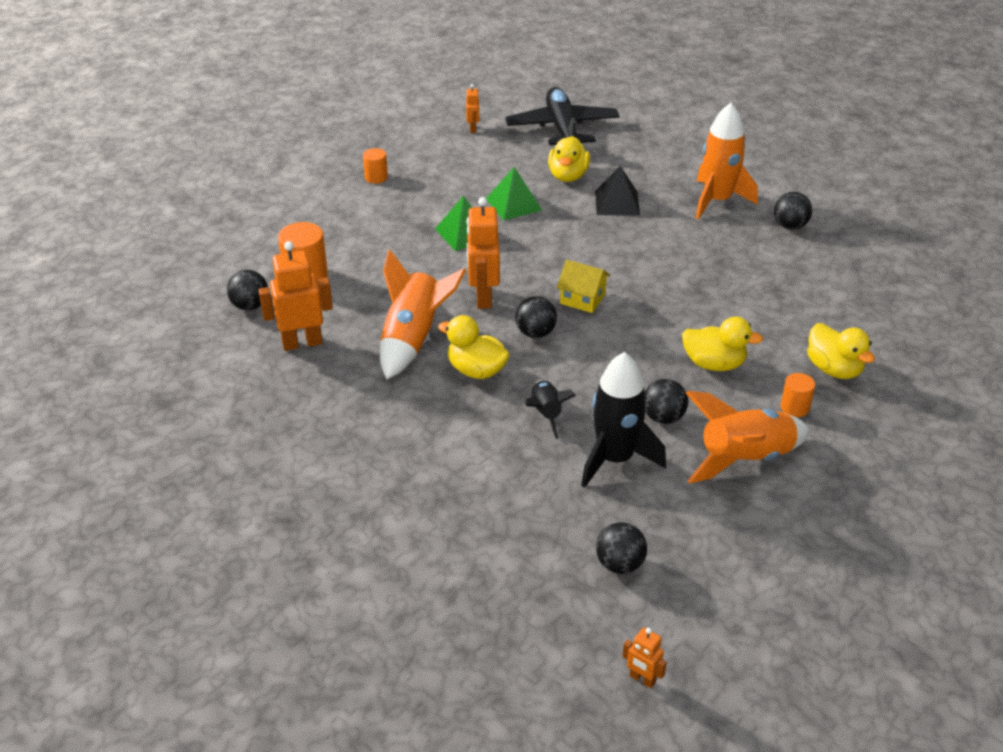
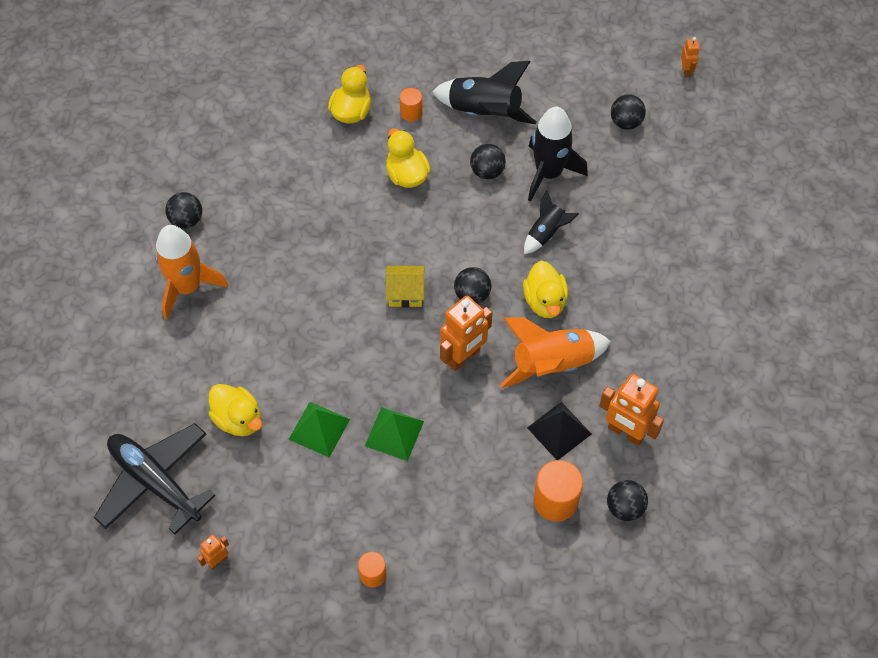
camera: 130 degrees left, 20 degrees up
black plane [505,87,620,145] -> black plane turned 90 degrees clockwise [94,423,215,534]
yellow duck [548,136,590,182] -> yellow duck turned 75 degrees clockwise [208,384,262,436]
yellow house [557,260,610,313] -> yellow house turned 75 degrees counterclockwise [386,266,425,307]
black pyramid [595,166,640,216] -> black pyramid moved to [527,402,591,460]
orange rocket [686,391,809,483] -> black rocket [432,61,537,124]

